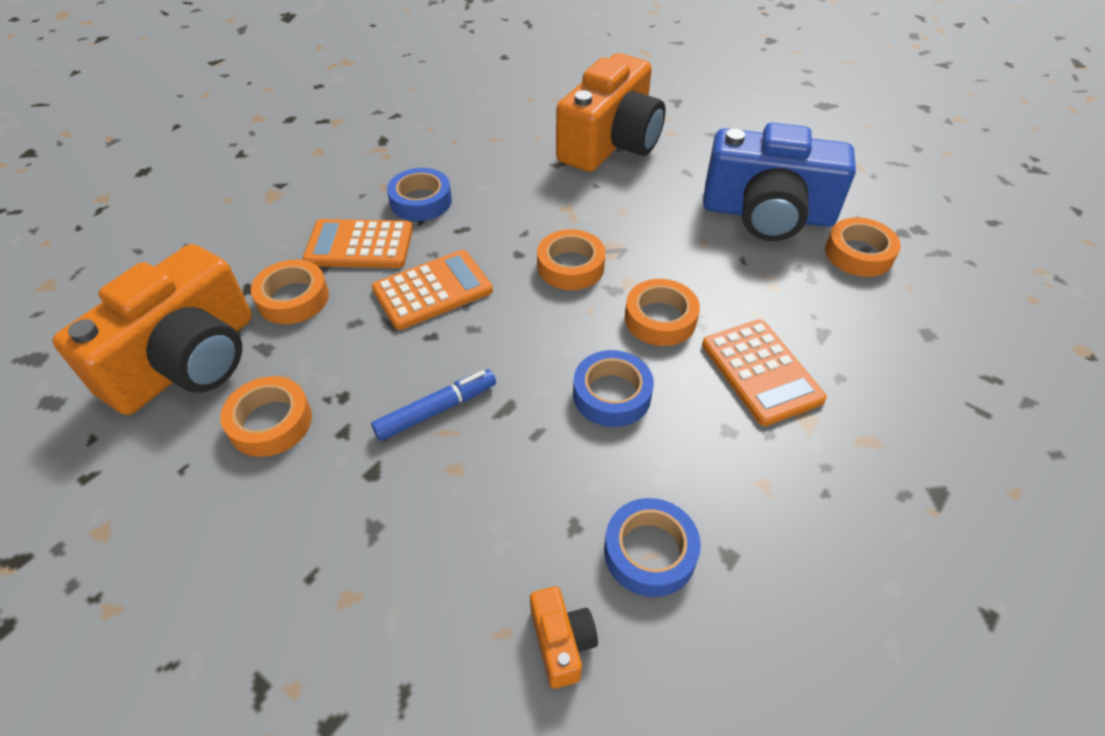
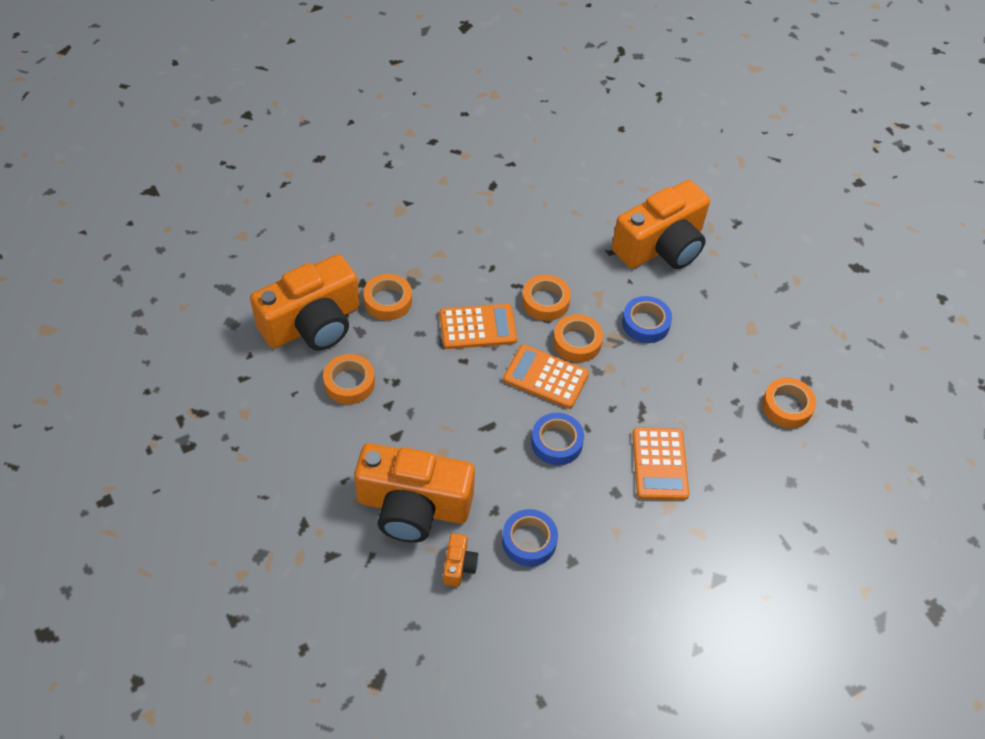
camera: 20 degrees right, 5 degrees up
orange calculator [302,219,413,268] -> orange calculator moved to [503,345,589,409]
blue marker [371,369,496,441] -> none
blue tape [387,168,452,221] -> blue tape moved to [622,296,672,343]
orange tape [625,279,700,346] -> orange tape moved to [522,275,571,321]
blue camera [703,123,856,241] -> none
none -> orange camera [354,443,475,543]

